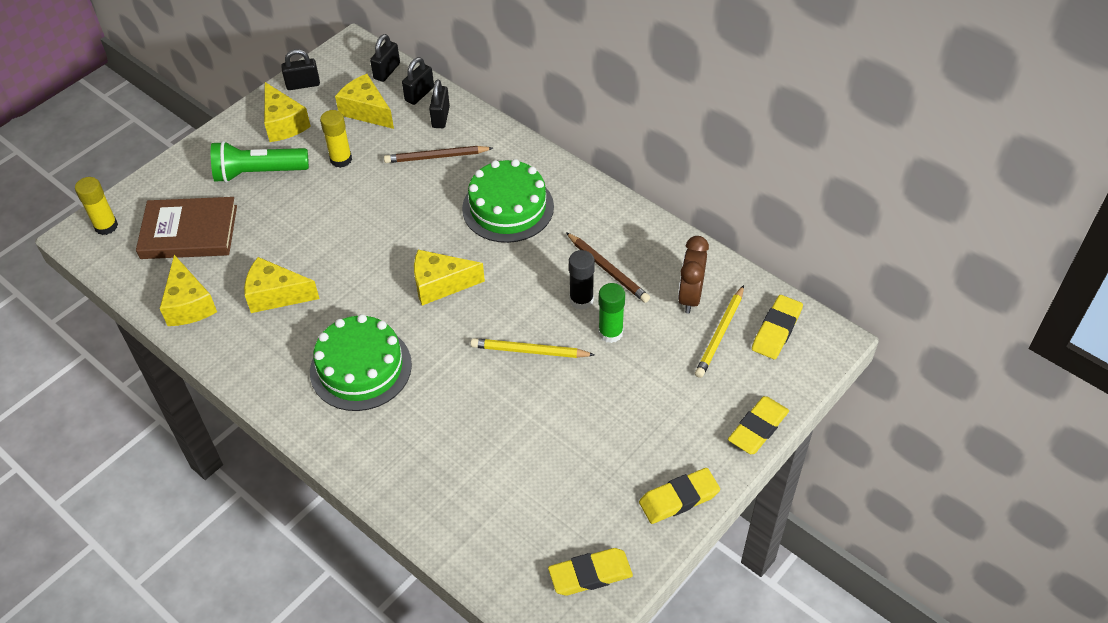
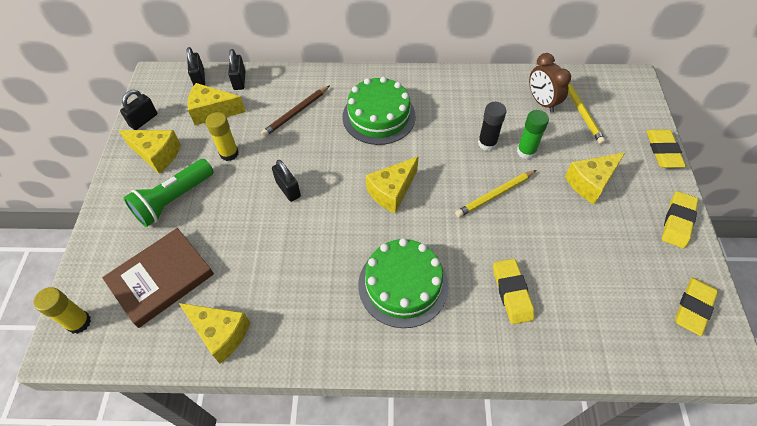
camera: 40 degrees left, 5 degrees up
yellow cheese [244,257,320,313] -> yellow cheese moved to [565,152,626,204]
black padlock [429,79,450,128] -> black padlock moved to [272,160,301,202]
brown pencil [566,232,650,303] -> none
yellow eraser [752,295,803,359] -> yellow eraser moved to [493,259,535,324]

